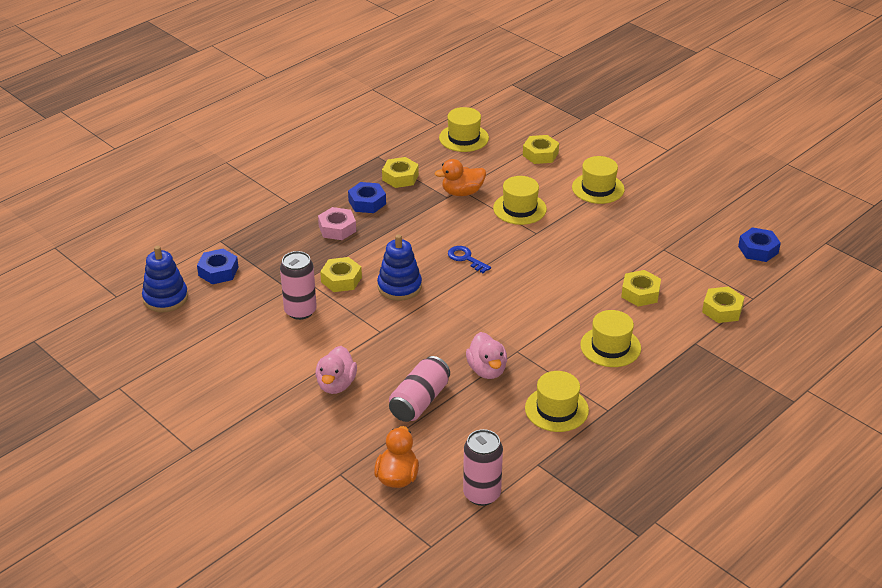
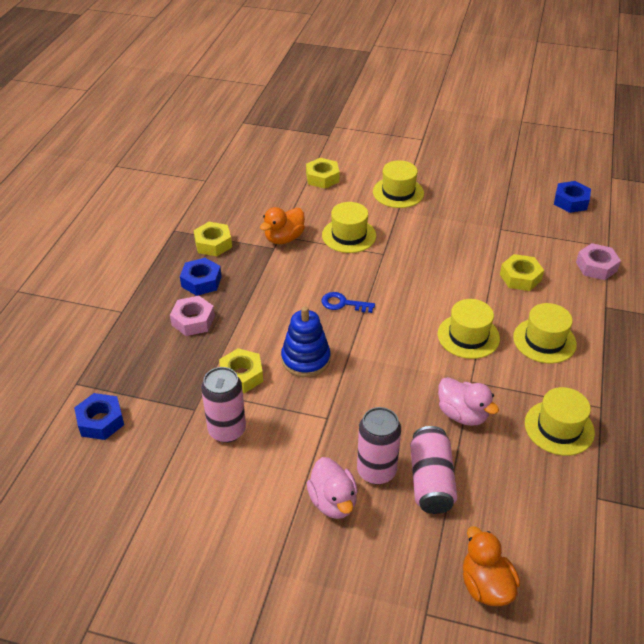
camera: 30 degrees left, 5 degrees up
blue stacking toy [142,246,188,312] -> none
yellow hat [439,107,489,152] -> yellow hat moved to [438,299,500,359]
pink can [463,429,503,506] -> pink can moved to [357,407,401,485]
yellow nut [702,287,744,323] -> pink nut [576,243,621,280]

